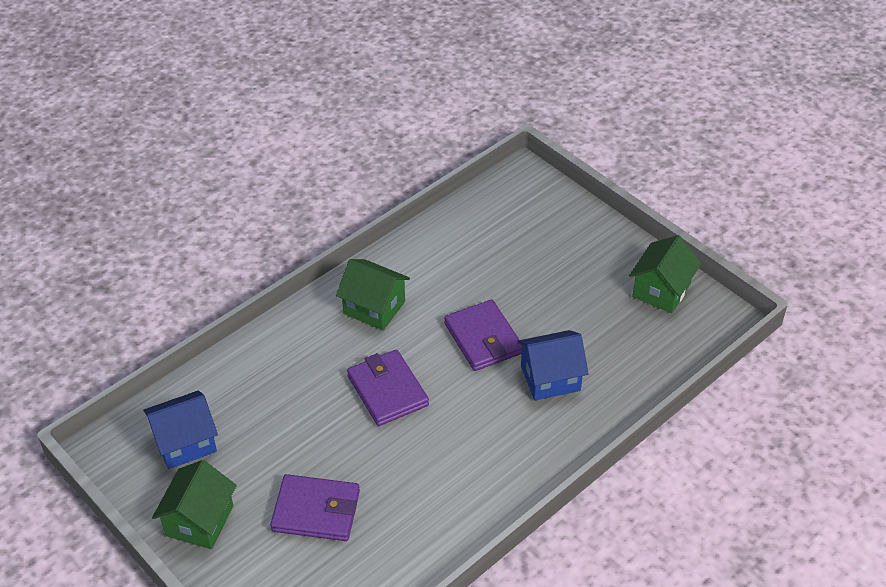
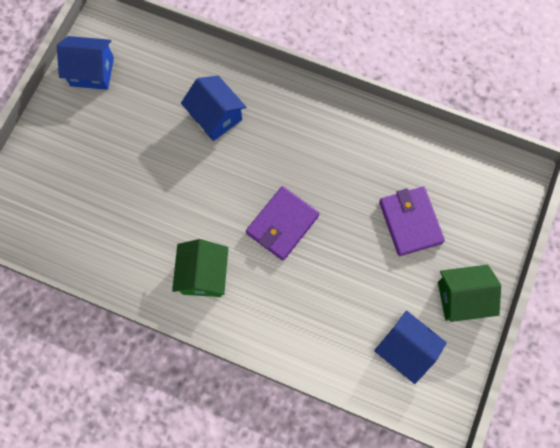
camera: 115 degrees left, 25 degrees up
purple wallet [444,299,522,371] -> none
green house [629,235,701,313] -> blue house [57,36,114,90]

